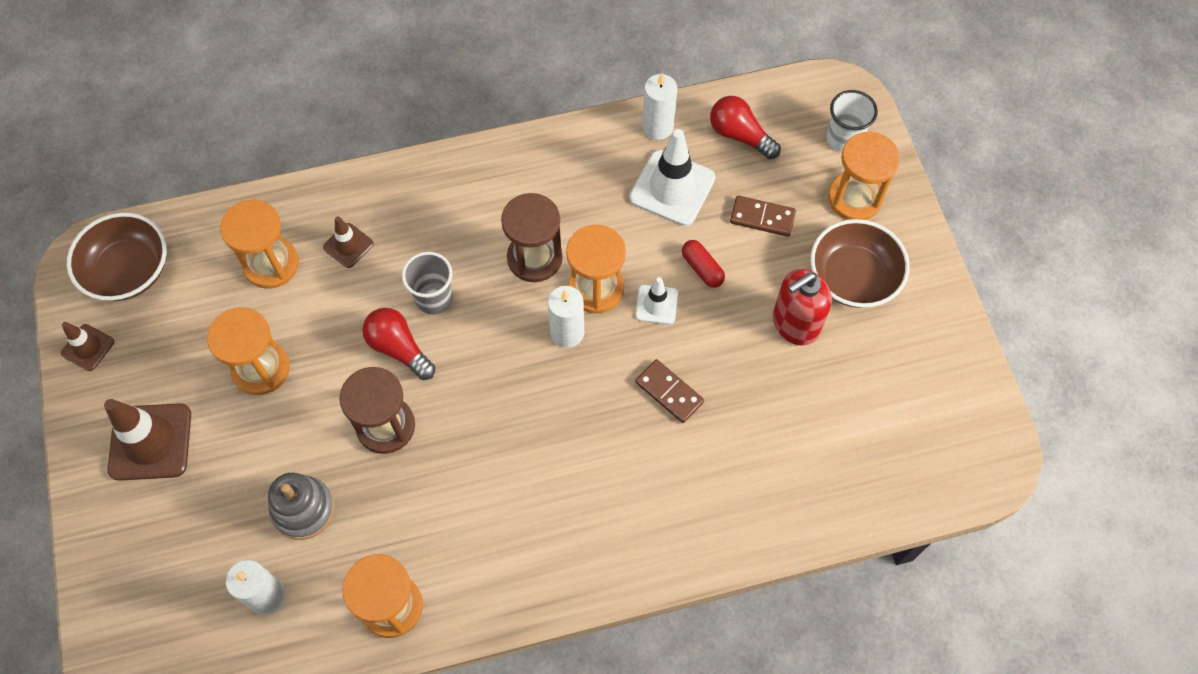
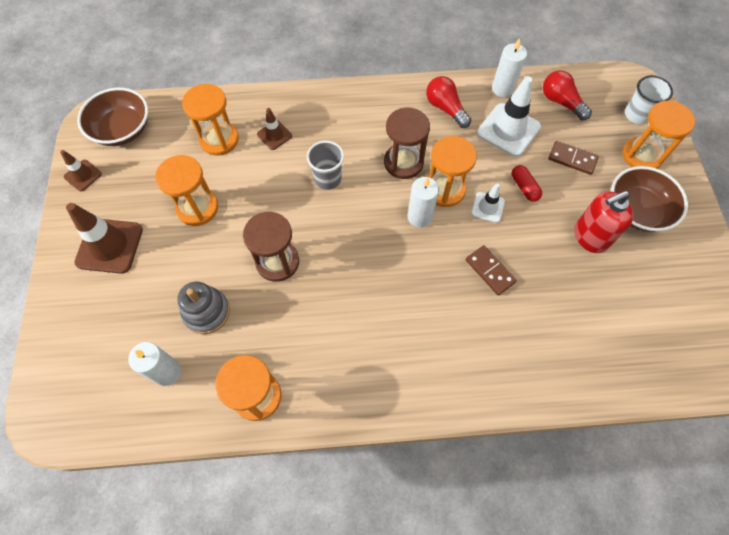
camera: 10 degrees right, 0 degrees up
red light bulb [362,308,436,380] -> red light bulb moved to [426,76,471,128]

